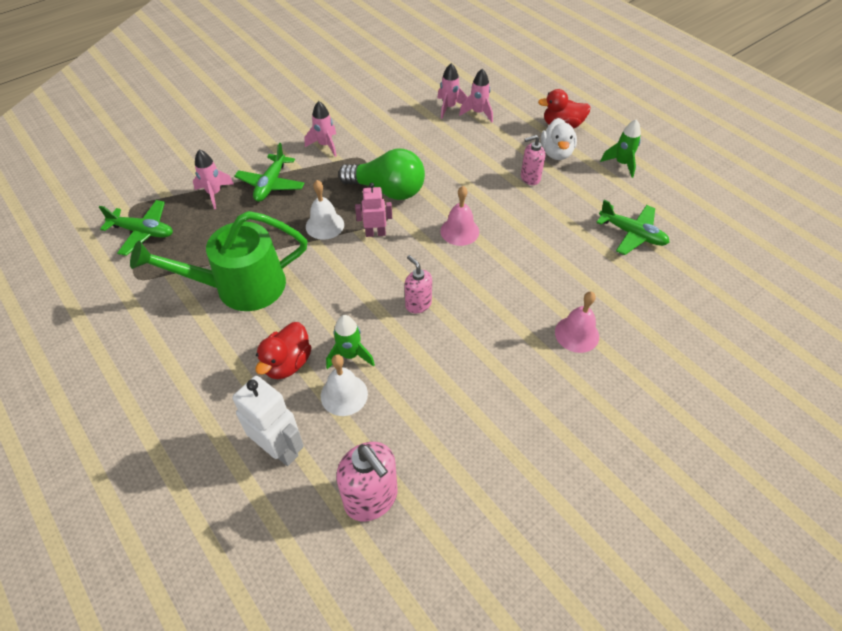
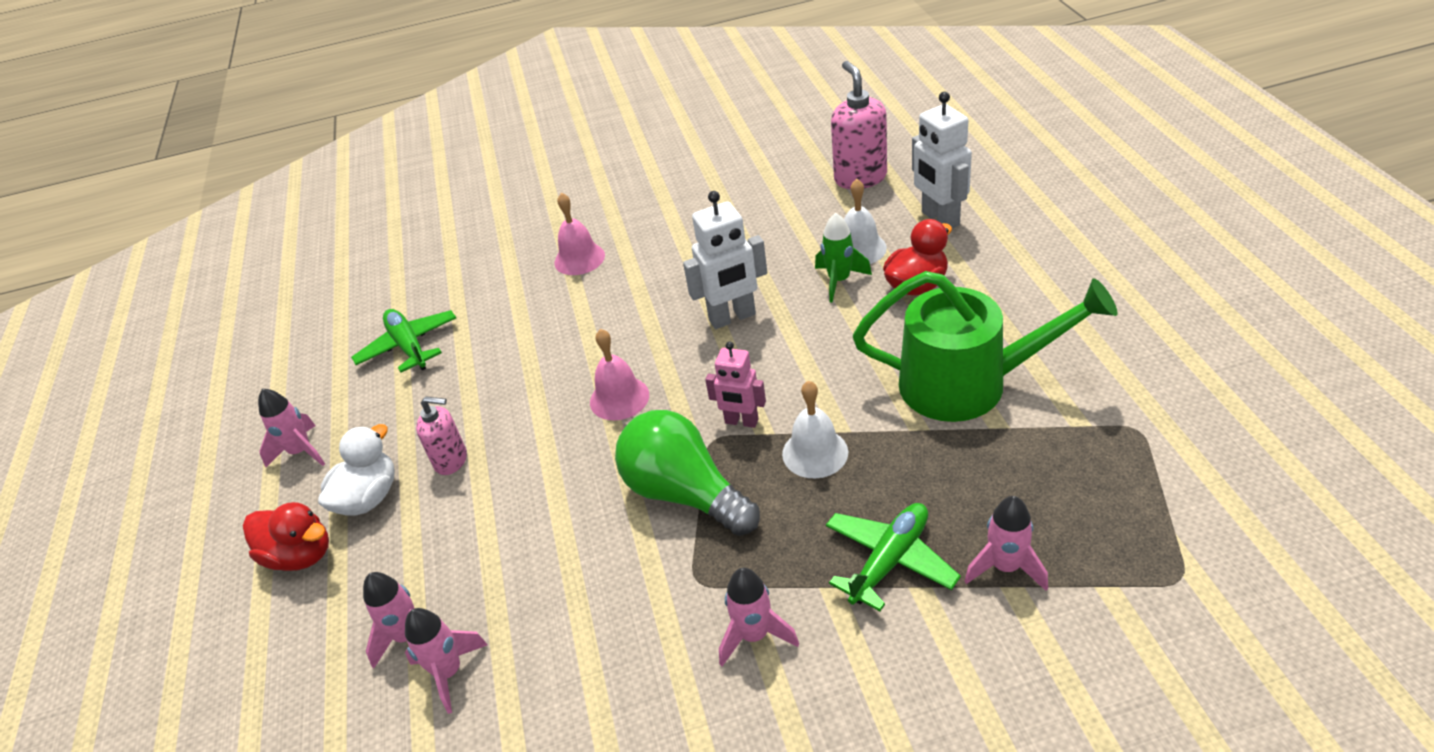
camera: 150 degrees left, 10 degrees down
green plane [99,200,173,256] -> none
pink soap dispenser [405,255,432,313] -> white robot [683,191,767,329]
green rocket [600,119,641,178] -> pink rocket [258,388,325,467]

